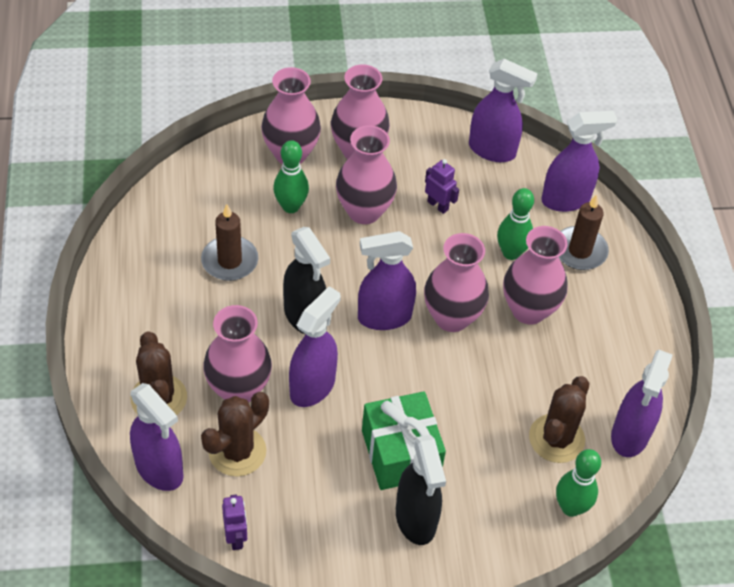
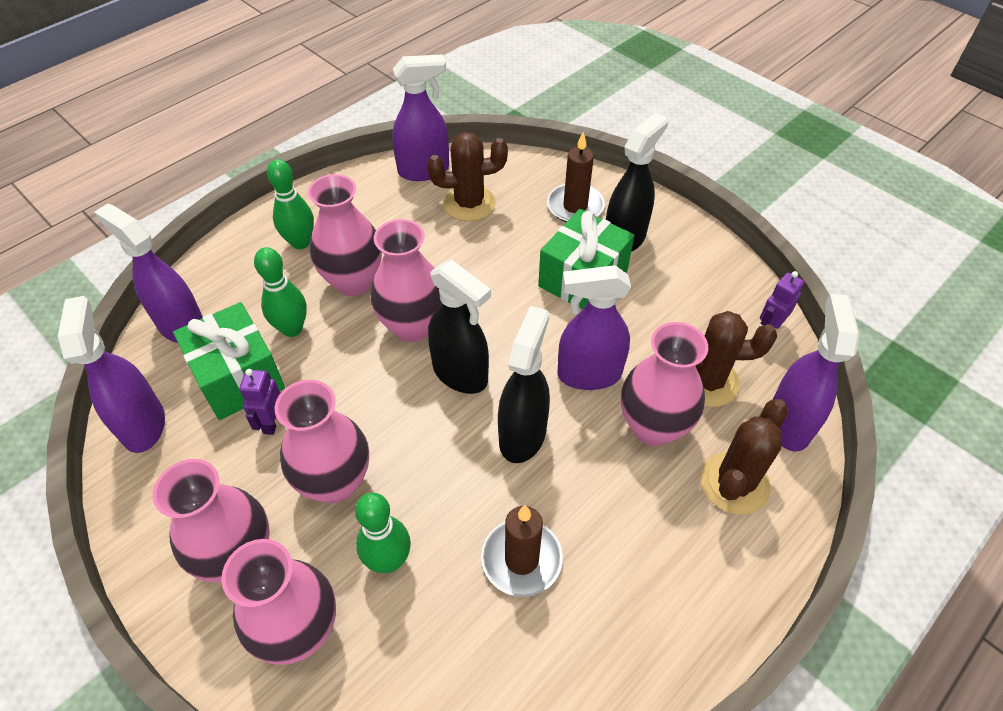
camera: 125 degrees left, 0 degrees up
purple spray bottle [358,231,416,330] -> black spray bottle [428,260,491,394]
green bowling pin [556,449,601,517] -> green bowling pin moved to [267,159,314,249]
brown candle [559,194,609,270] -> brown candle moved to [547,132,605,222]
none -> green gift [173,302,285,420]

